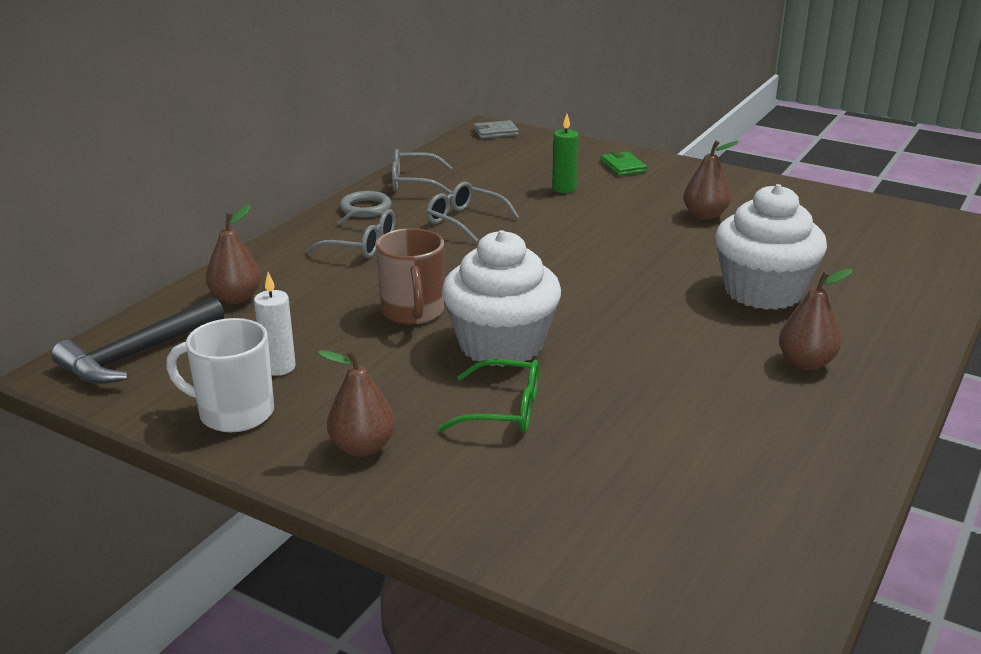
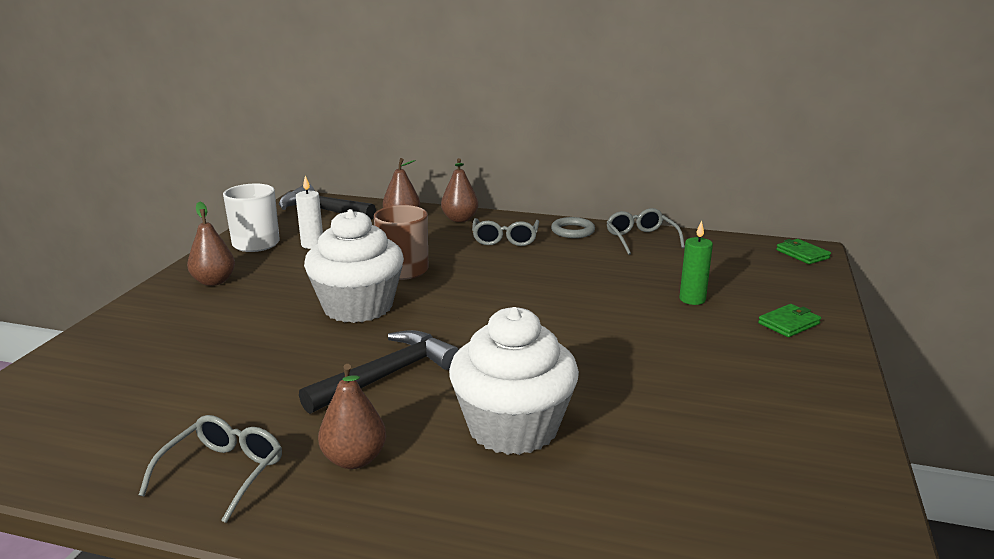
camera: 75 degrees right, 5 degrees down
grey glasses [426,181,519,242] -> grey glasses moved to [139,415,282,523]
green glasses [438,359,539,432] -> none
grey wallet [474,120,519,139] -> green wallet [776,239,831,264]
brown pear [683,140,739,220] -> brown pear moved to [441,158,478,222]
none -> black hammer [299,330,459,414]

